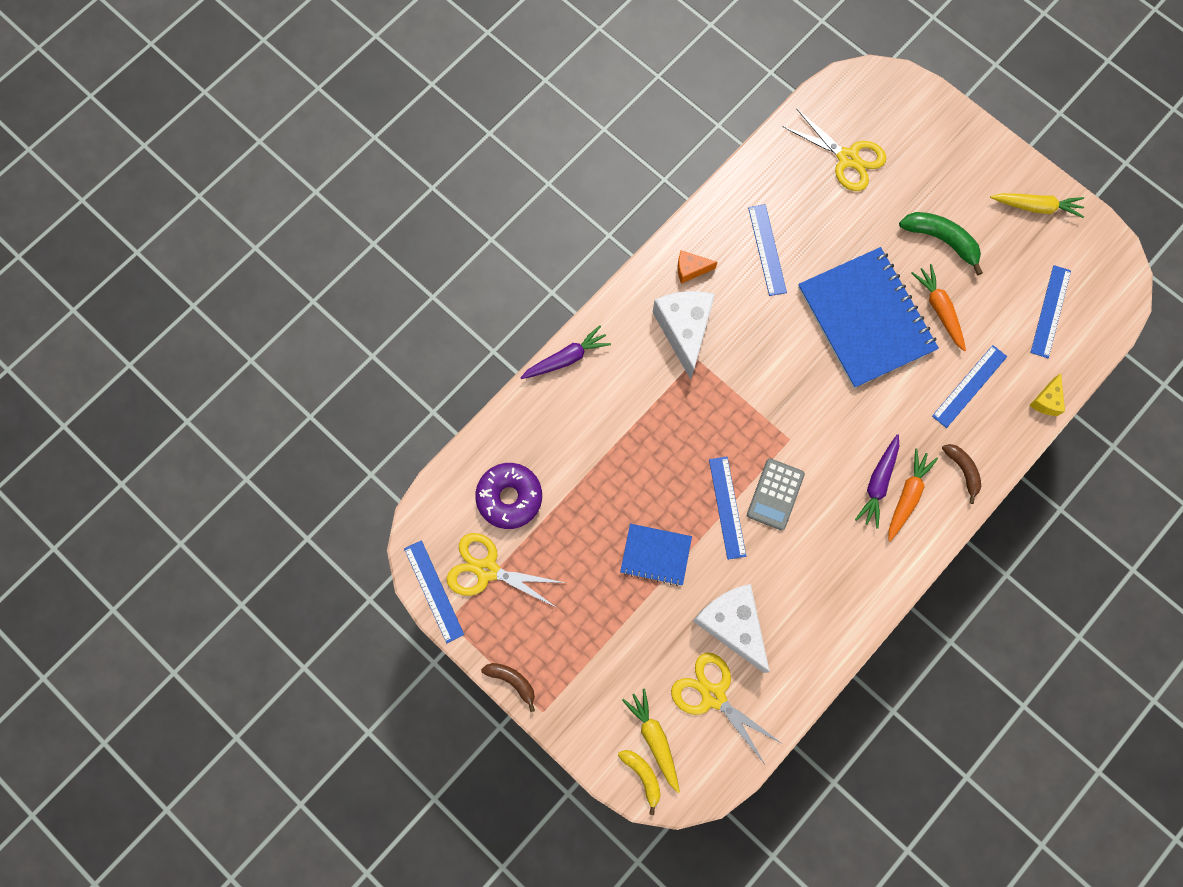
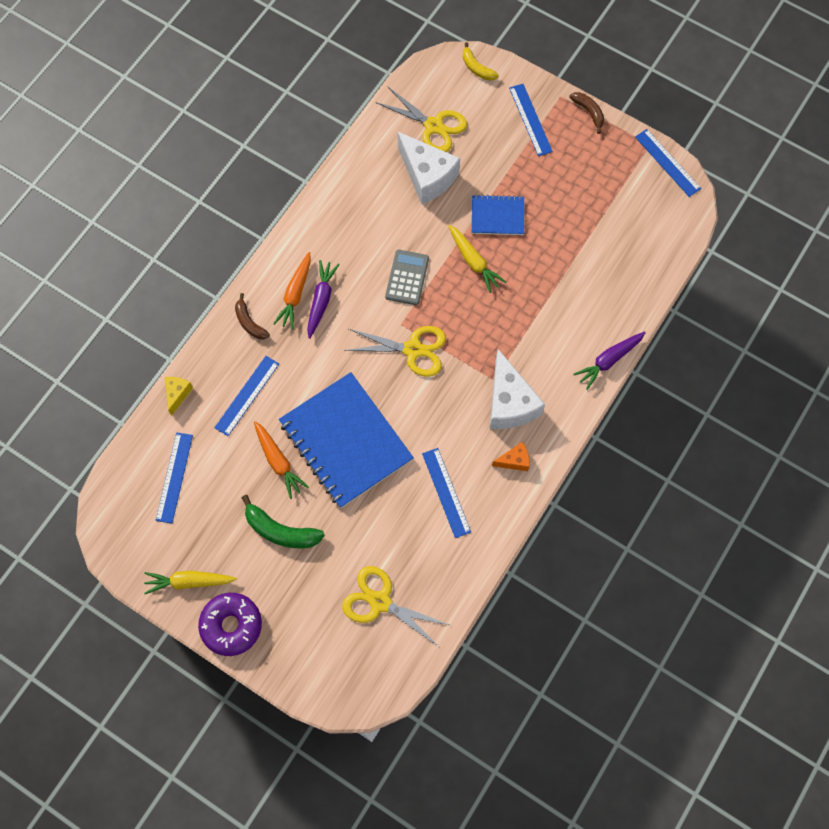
camera: 170 degrees right, 5 degrees down
yellow scissors [447,533,566,608] -> yellow scissors moved to [344,326,446,377]
purple donut [475,463,542,529] -> purple donut moved to [198,593,262,656]
brown banana [481,663,535,712] -> brown banana turned 150 degrees counterclockwise [569,92,604,134]
yellow carrot [622,689,680,793] -> yellow carrot moved to [449,225,506,293]
blue ruler [709,456,746,560] -> blue ruler moved to [509,84,553,156]

